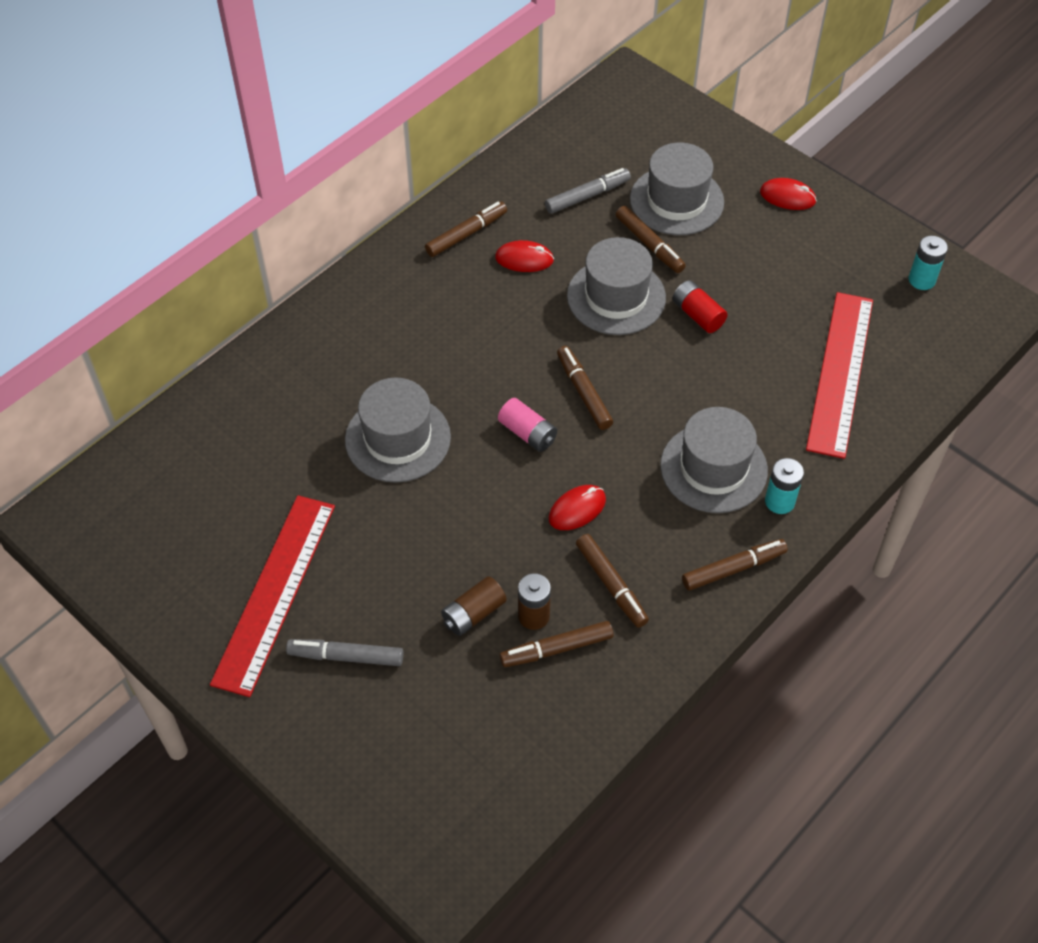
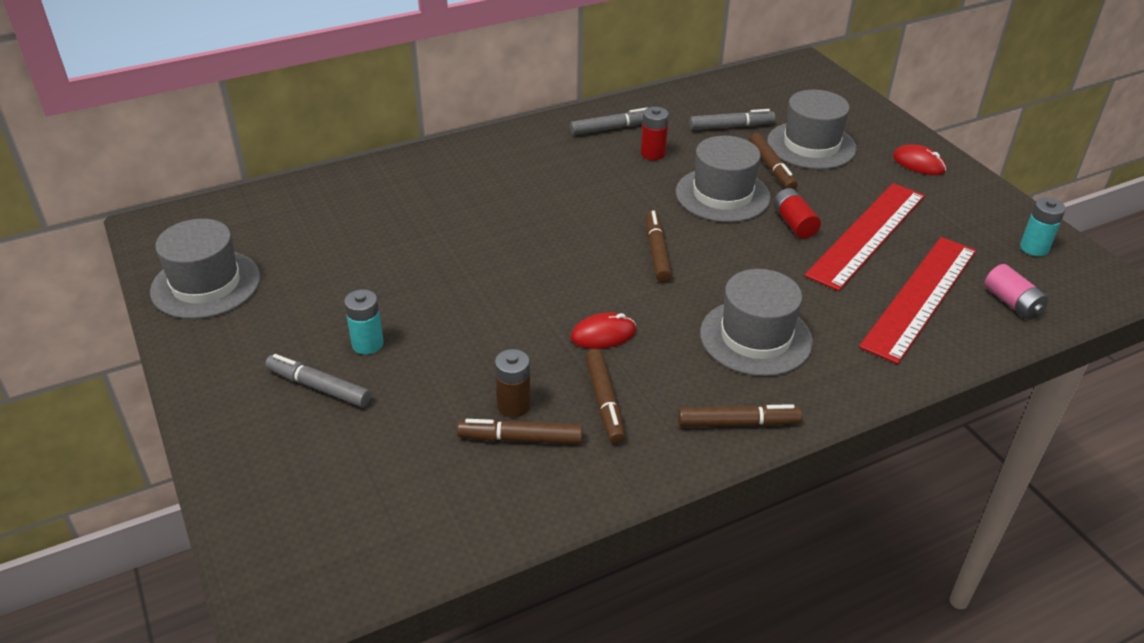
camera: 20 degrees right, 15 degrees down
red ruler [210,495,335,697] -> red ruler moved to [804,183,925,291]
grey hat [345,378,451,483] -> grey hat moved to [150,219,261,319]
brown marker [425,201,507,257] -> grey marker [570,108,646,135]
brown battery [441,576,506,636] -> none
red mouse [495,240,554,272] -> red battery [641,107,669,160]
pink battery [498,398,557,452] -> pink battery moved to [985,264,1049,320]
turquoise battery [765,458,804,514] -> turquoise battery moved to [344,289,384,355]

